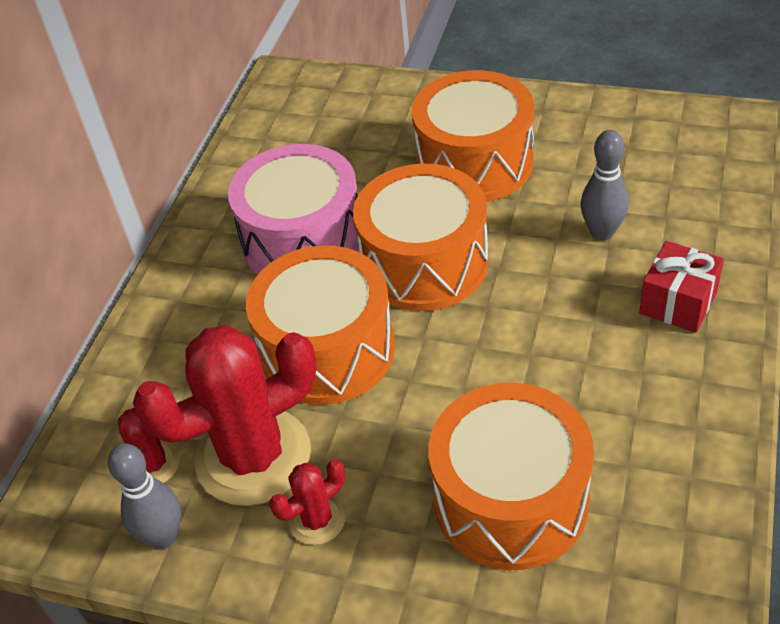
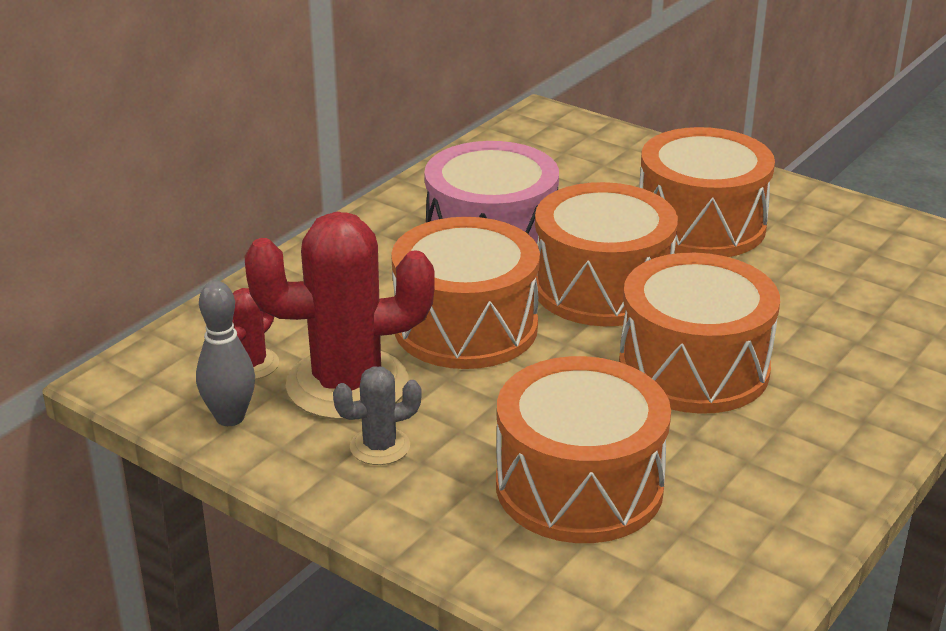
camera: 15 degrees right, 15 degrees down
red cactus [270,460,345,545] -> grey cactus [333,366,422,465]
grey bowling pin [580,130,629,241] -> none
red gift [639,241,724,333] -> none
none -> orange drum [619,253,780,414]

